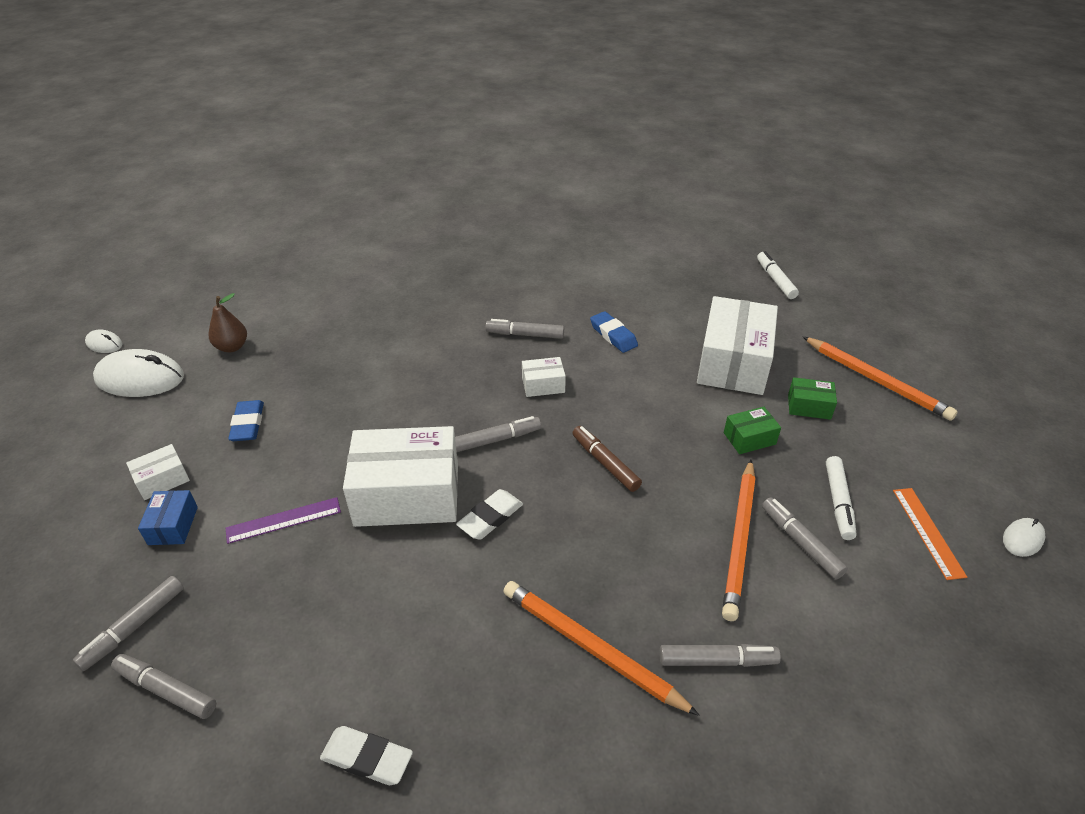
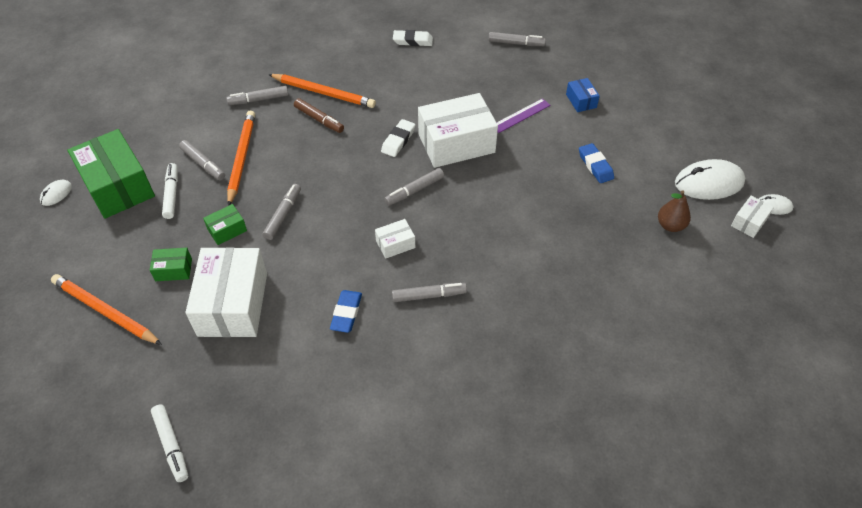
camera: 165 degrees right, 10 degrees up
grey marker [73,576,184,671] -> grey marker moved to [263,184,301,240]
white box [126,444,190,500] -> white box moved to [731,196,774,238]
brown marker [573,426,642,492] -> brown marker moved to [294,98,344,133]
blue eraser [590,311,638,353] -> blue eraser turned 60 degrees clockwise [330,290,362,333]
orange ruler [893,488,967,580] -> green box [67,129,155,219]

